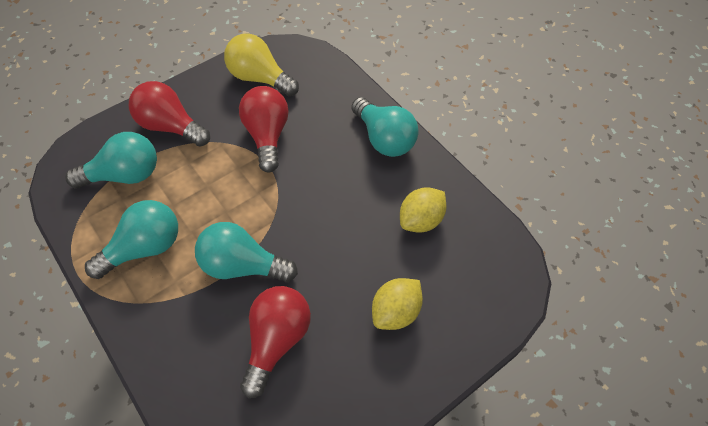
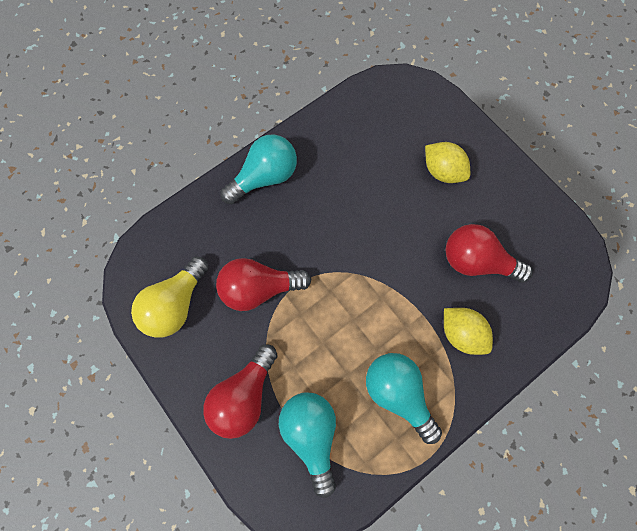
camera: 90 degrees left, 15 degrees up
turquoise light bulb [195,222,298,282] -> none
yellow lemon [400,187,446,233] -> yellow lemon moved to [444,308,493,355]

